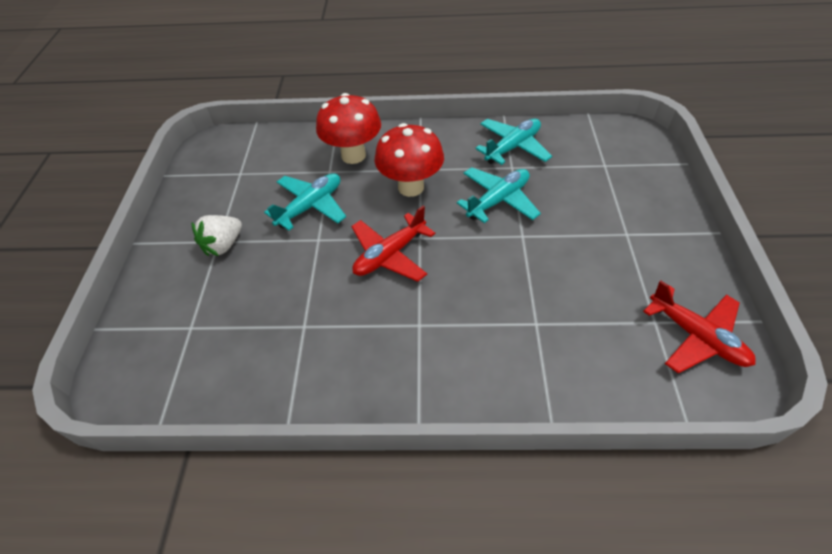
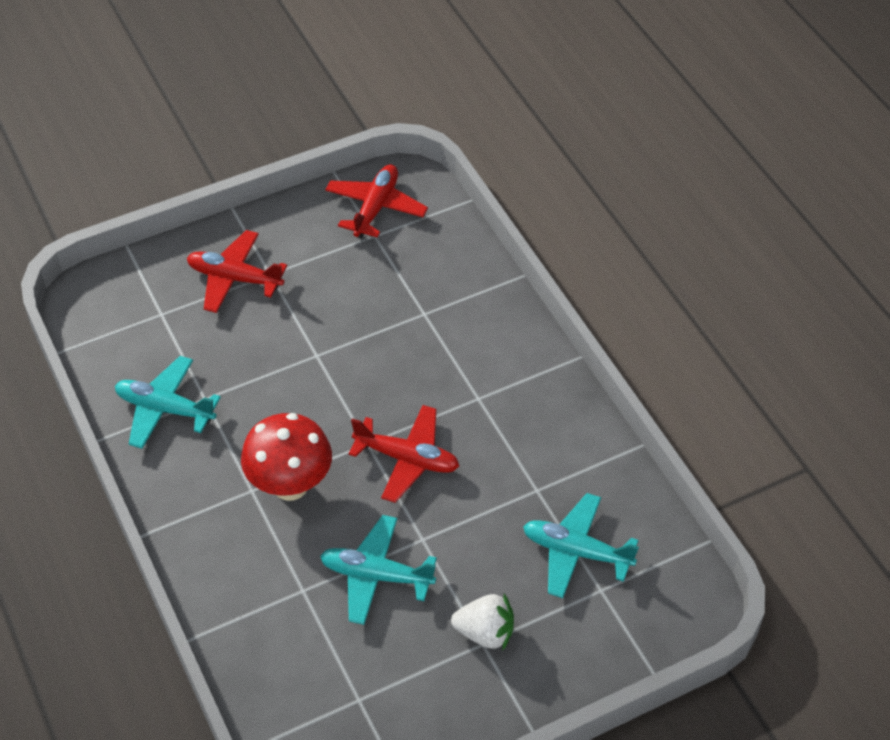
camera: 120 degrees left, 0 degrees up
red mushroom [316,93,381,164] -> none
turquoise plane [457,167,541,223] -> turquoise plane moved to [523,493,639,598]
none -> red plane [187,230,287,313]

